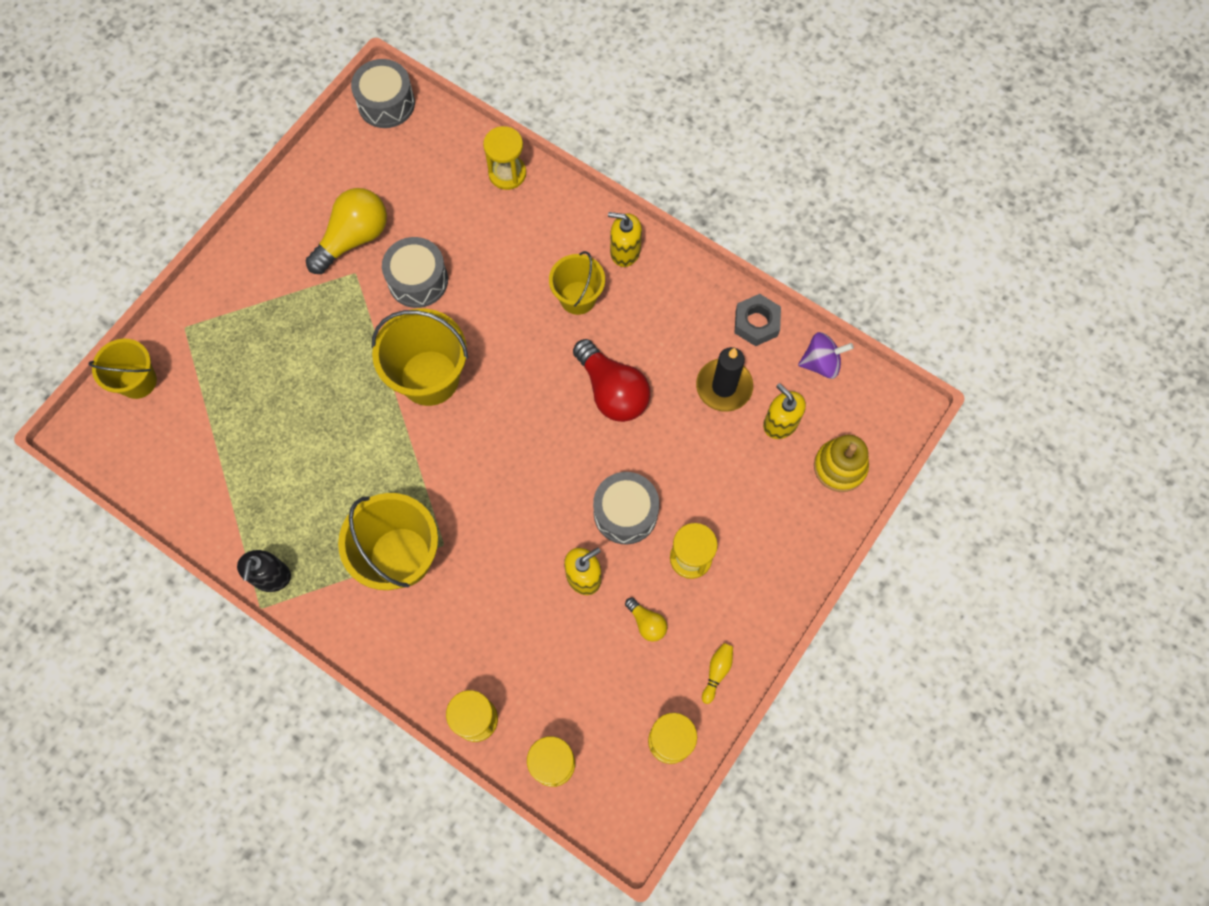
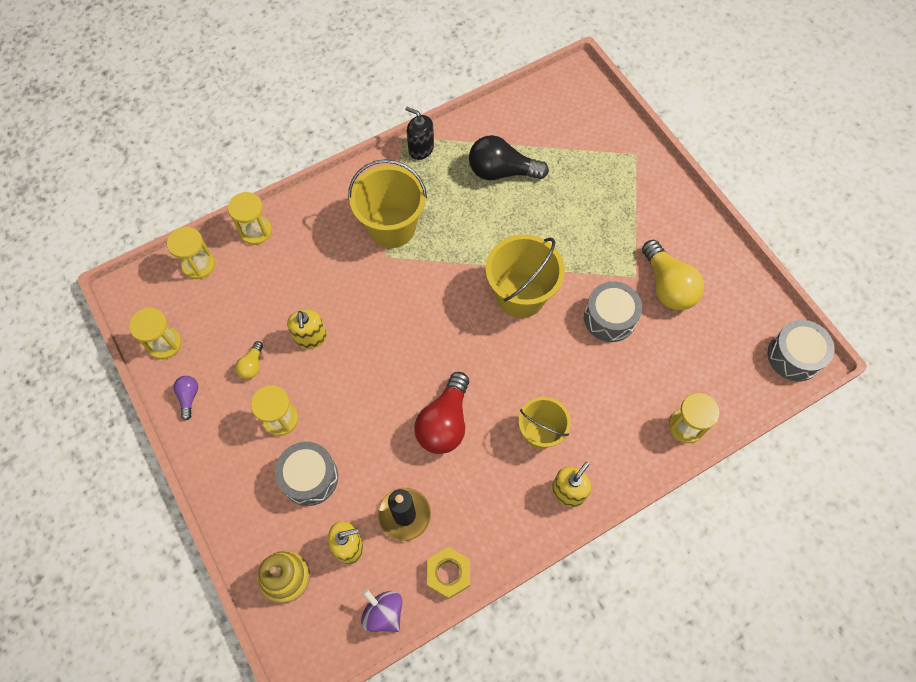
camera: 115 degrees right, 5 degrees down
yellow bucket [88,339,157,399] -> none
red light bulb [573,339,650,422] -> red light bulb turned 60 degrees counterclockwise [414,372,469,454]
grey drum [593,472,659,545] -> grey drum moved to [275,442,338,506]
yellow light bulb [625,598,667,642] -> yellow light bulb turned 60 degrees counterclockwise [235,341,263,379]
yellow bowling pin [702,643,733,704] -> purple light bulb [173,376,198,420]
grey nut [734,294,781,346] -> yellow nut [427,547,470,599]
purple spinning top [798,332,854,379] -> purple spinning top turned 120 degrees clockwise [361,589,402,632]
none -> black light bulb [469,135,549,180]

